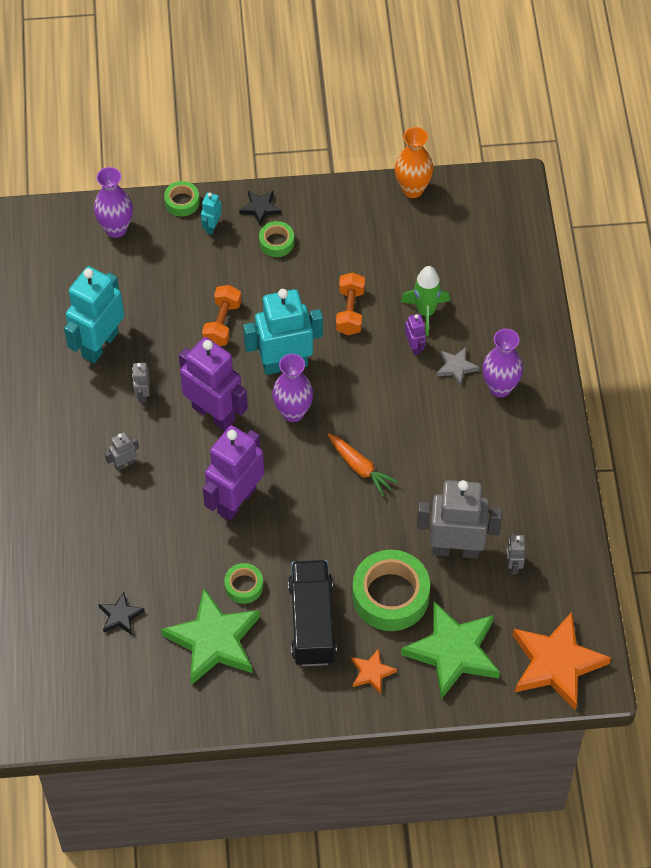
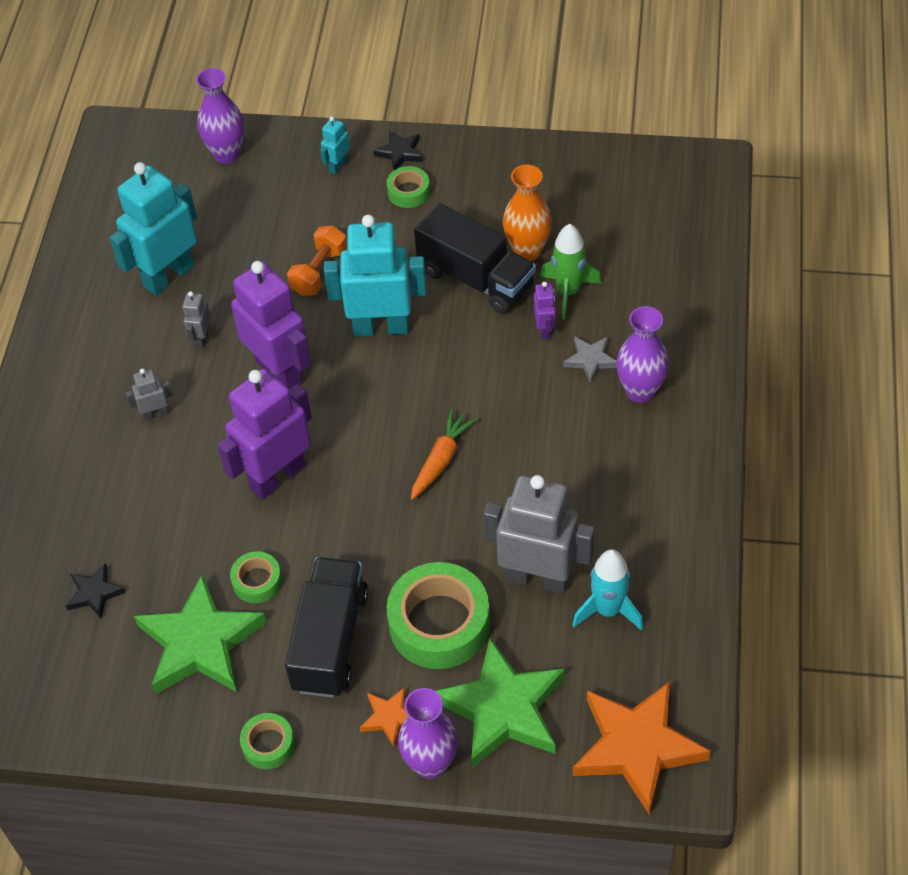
camera: 15 degrees right, 5 degrees down
green tape [164,181,200,217] -> green tape moved to [240,713,295,769]
purple vase [272,354,313,422] -> purple vase moved to [398,688,458,779]
orange carrot [327,433,399,496] -> orange carrot turned 120 degrees counterclockwise [411,409,477,500]
orange dumbbell [336,272,365,335] -> black truck [414,203,536,314]
orange vase [395,127,433,198] -> orange vase moved to [503,165,552,261]
grey robot [507,533,525,574] -> turquoise rocket [572,549,643,631]

